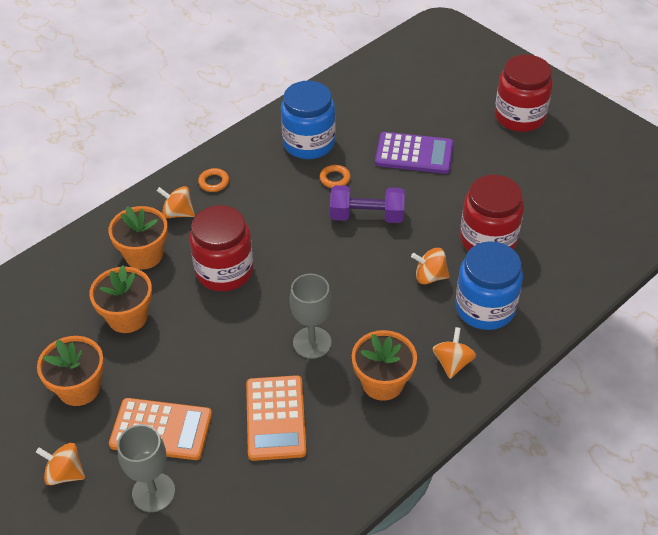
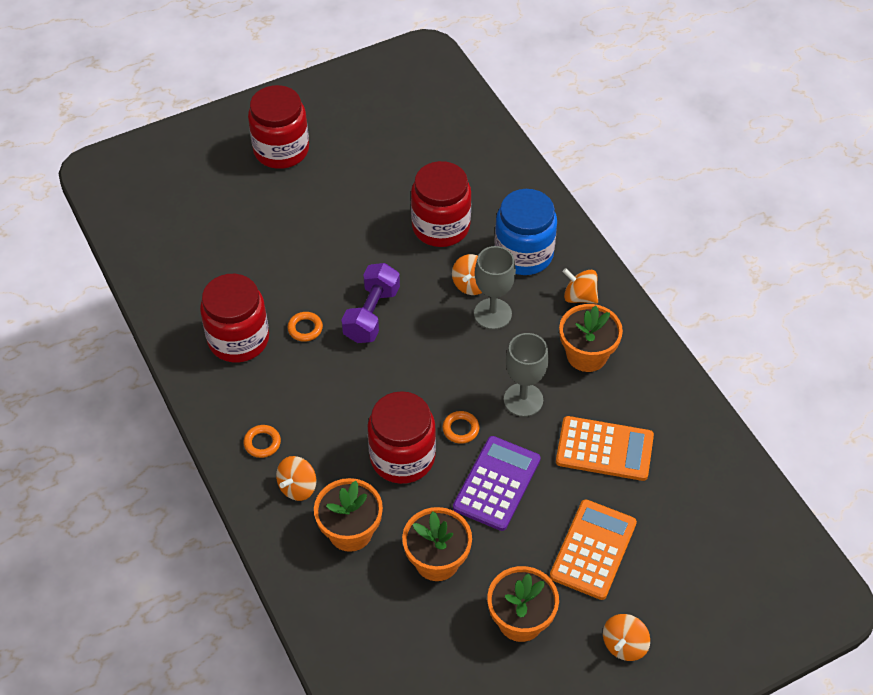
camera: 75 degrees left, 5 degrees up
grey goblet [117,424,175,512] -> grey goblet moved to [474,246,516,330]
blue jar [281,81,335,159] -> red jar [200,274,269,362]
purple calculator [375,132,454,174] -> purple calculator moved to [453,436,541,531]
none -> orange ring [442,411,479,444]

